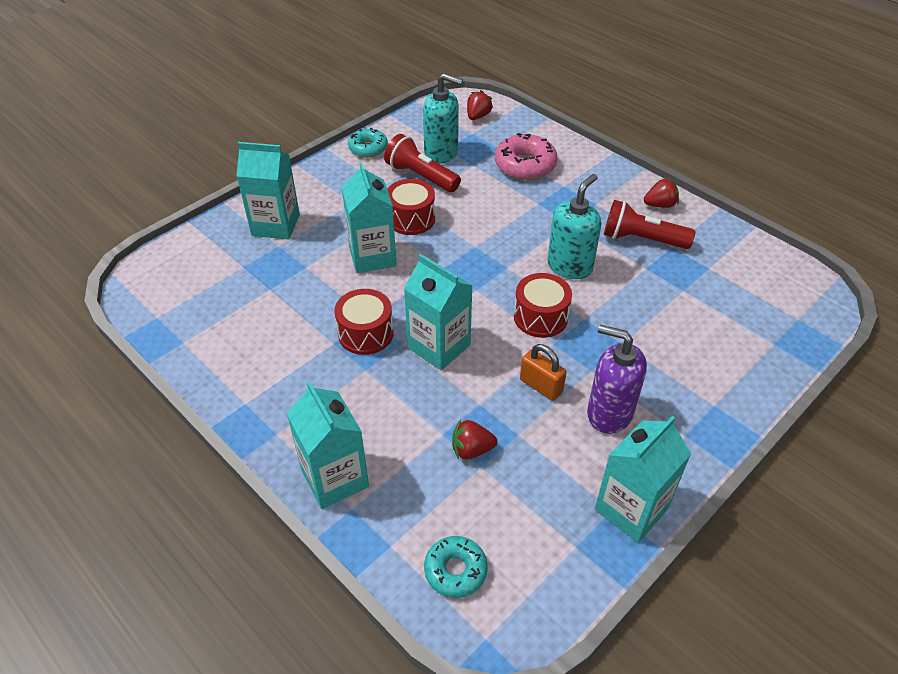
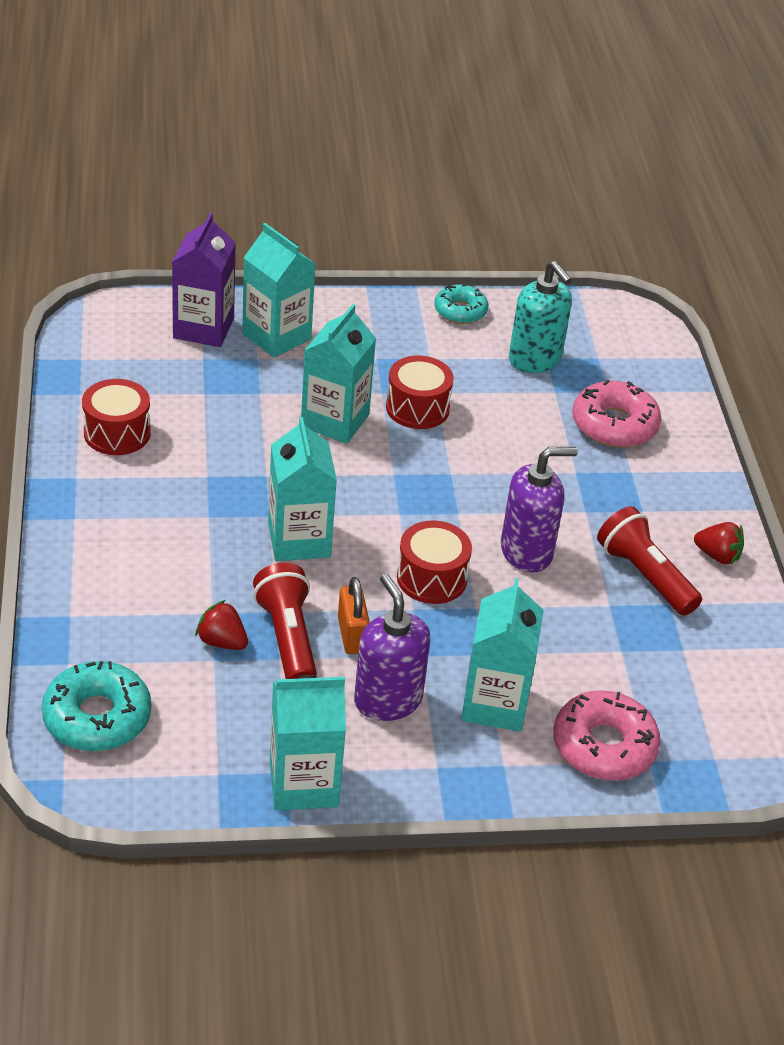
camera: 35 degrees right, 5 degrees down
turquoise carton [287,382,369,509] -> turquoise carton moved to [461,578,544,732]
red drum [334,289,394,355] -> red drum moved to [82,379,151,455]
red flashlight [384,134,461,192] -> red flashlight moved to [253,563,317,679]
turquoise donut [424,536,488,598] -> turquoise donut [41,661,151,751], size x1.53
red strawberry [467,90,493,120] -> none
turquoise soap dispenser [547,174,601,279] -> purple soap dispenser [501,447,578,572]
none -> purple carton [172,213,236,347]
none -> pink donut [553,690,661,781]

